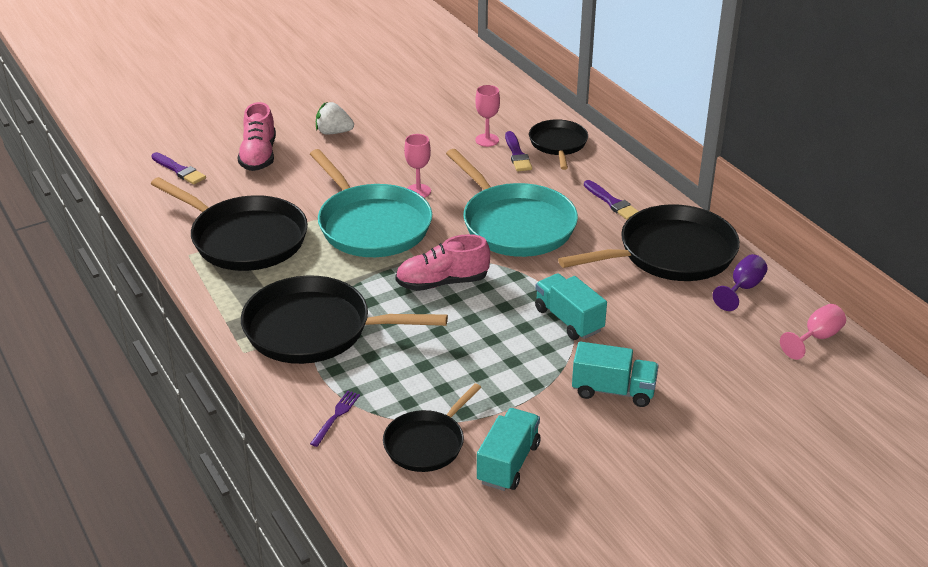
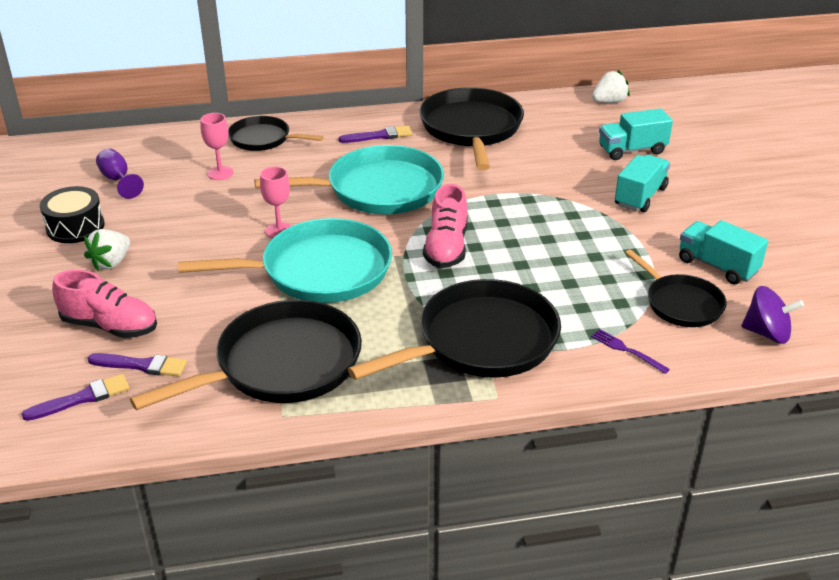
camera: 70 degrees left, 0 degrees up
black pan [241,275,448,364] -> black pan turned 150 degrees counterclockwise [348,279,561,380]
purple brush [505,131,532,171] -> purple brush moved to [88,353,187,377]
turquoise truck [535,273,607,340] -> turquoise truck moved to [599,108,673,160]
purple goblet [713,254,768,311] -> purple goblet moved to [96,149,144,199]
pink goblet [780,304,846,360] -> white strawberry [592,70,630,103]
none -> black drum [40,186,105,243]
none -> purple spinning top [741,286,804,344]

